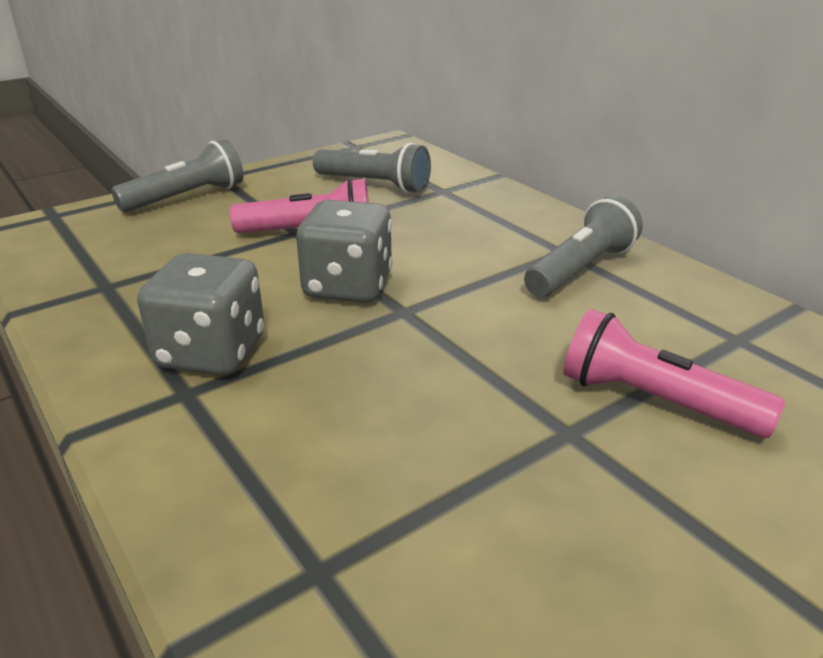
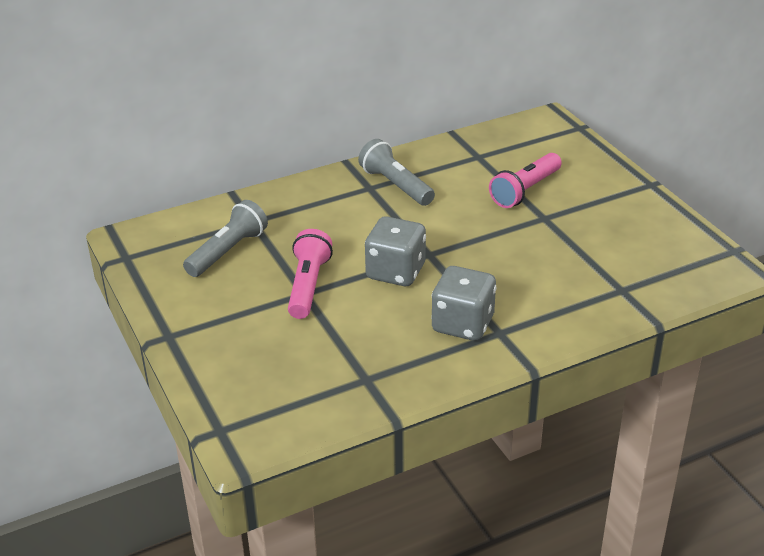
camera: 80 degrees left, 5 degrees up
grey flashlight [111,139,244,212] -> none

